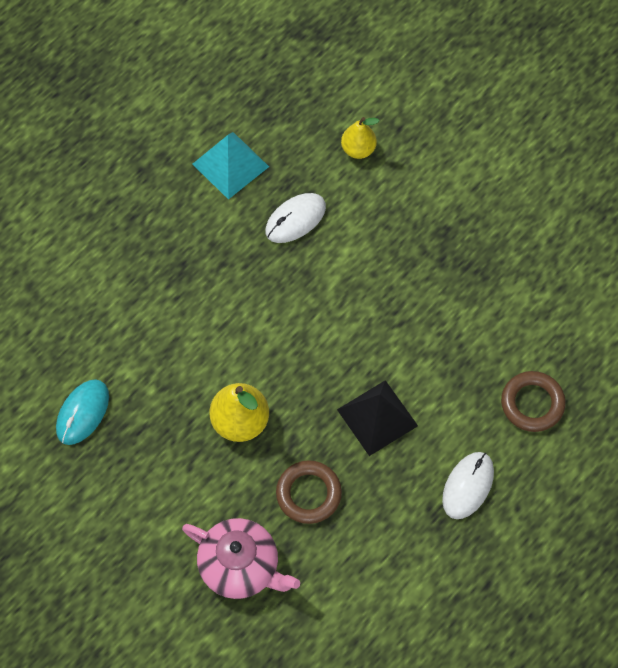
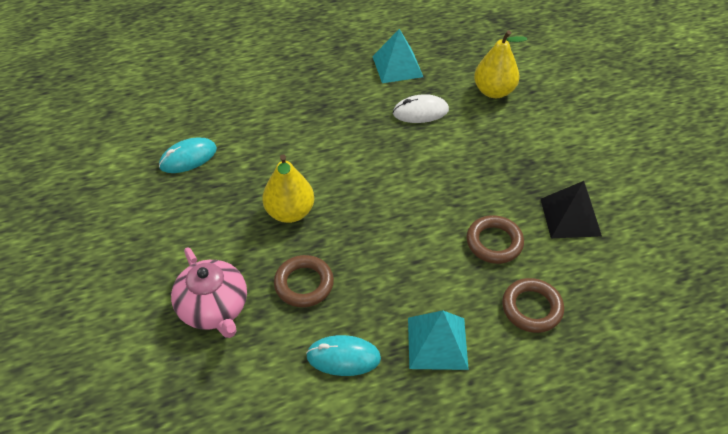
camera: 30 degrees right, 15 degrees down
black pyramid [337,380,418,456] -> black pyramid moved to [541,181,602,238]
yellow pear [341,117,379,159] -> yellow pear [474,30,527,98], size x1.55
white mouse [442,452,494,519] -> turquoise pyramid [408,310,469,370]
none -> turquoise mouse [306,335,381,376]
none -> brown ring [466,215,524,264]

